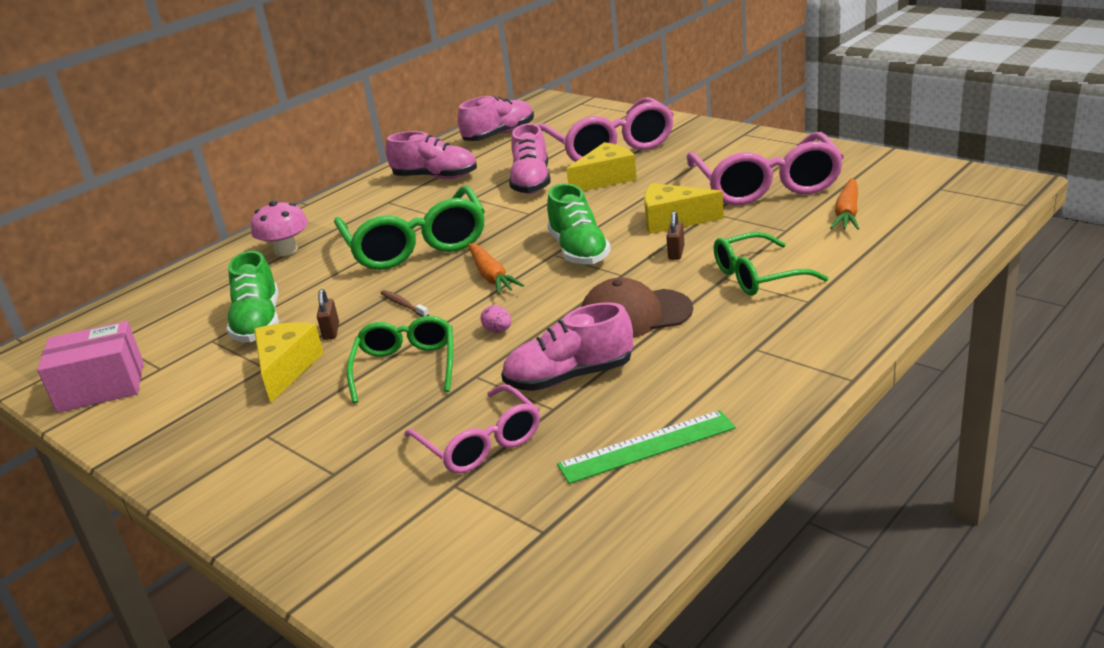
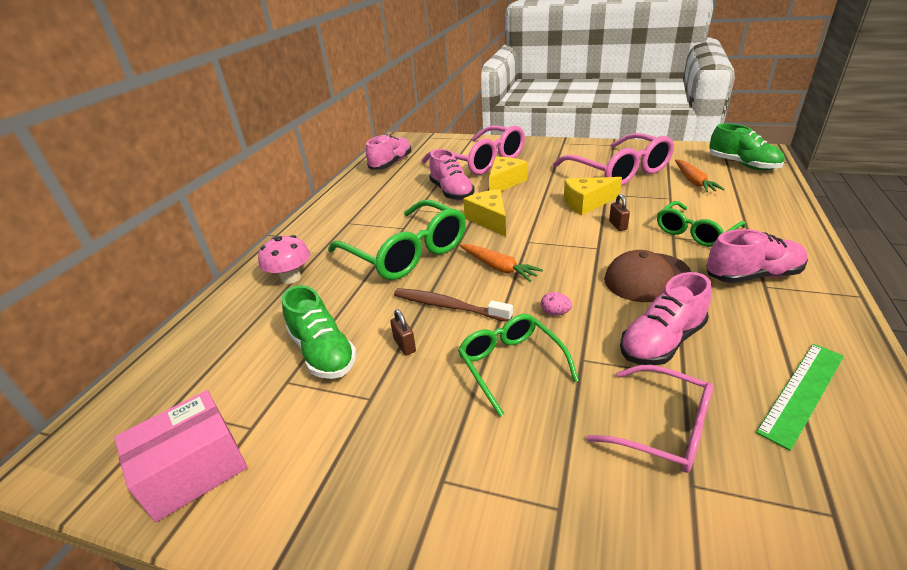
camera: 25 degrees left, 5 degrees up
yellow cheese [254,323,324,403] -> yellow cheese moved to [463,189,506,237]
brown toothbrush [381,290,429,317] -> brown toothbrush [394,288,513,322], size x1.86
pink shoe [386,131,477,179] -> pink shoe moved to [706,229,808,283]
green shoe [547,184,611,265] -> green shoe moved to [709,123,785,170]

